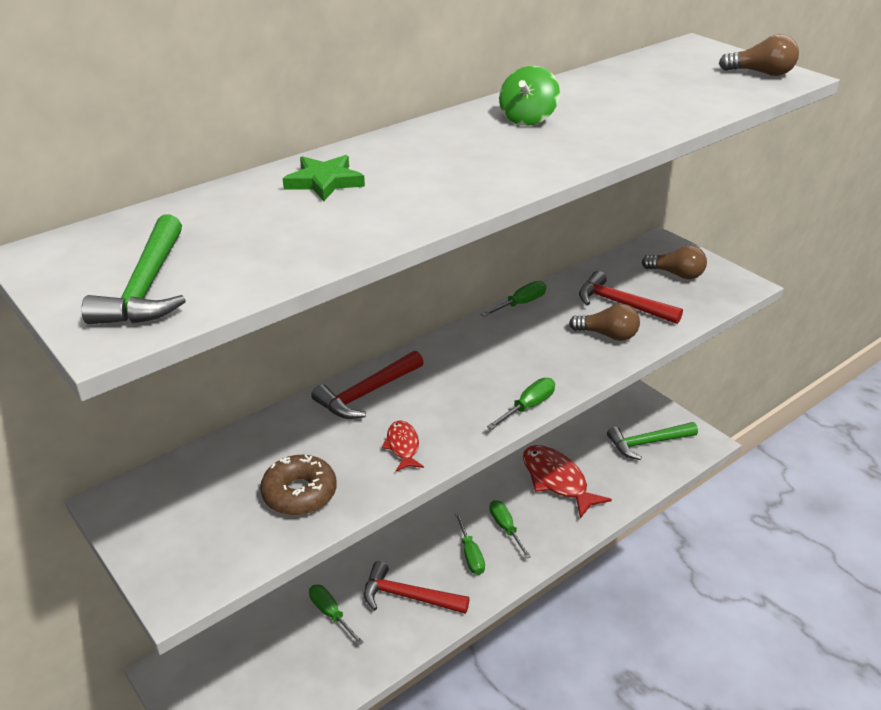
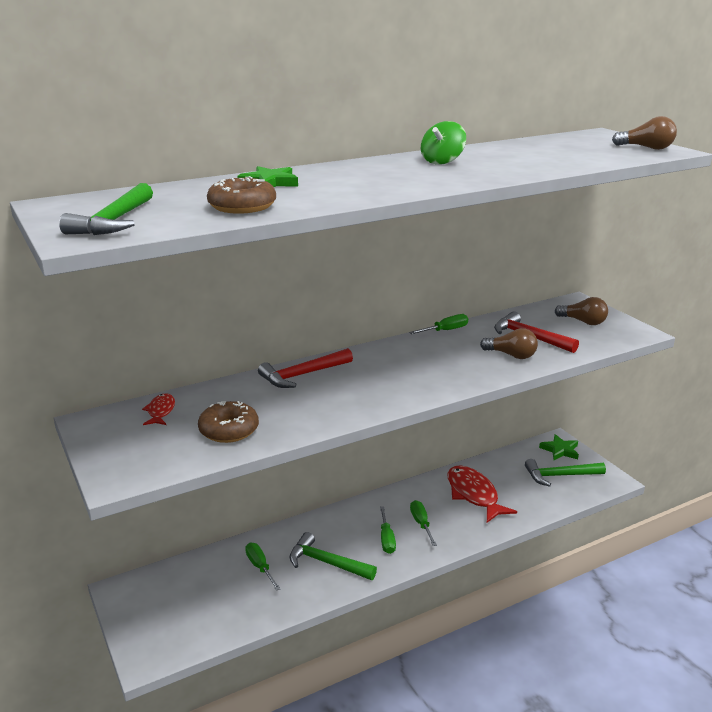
camera: 10 degrees right, 10 degrees down
red hammer [364,561,470,614] -> green hammer [289,532,377,580]
red fish [382,421,424,471] -> red fish moved to [142,393,175,425]
green screwdriver [487,378,555,430] -> none
none -> brown donut [207,176,276,214]
none -> green star [539,434,579,460]

